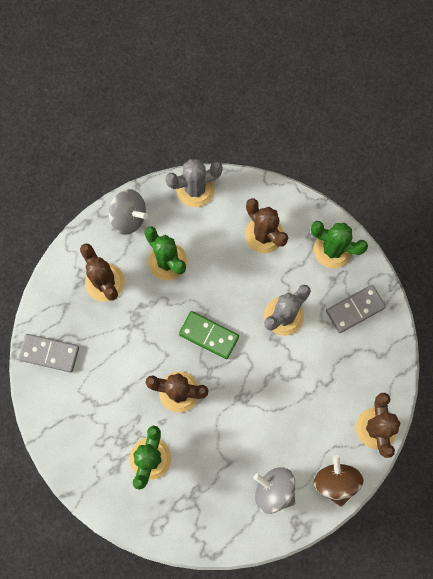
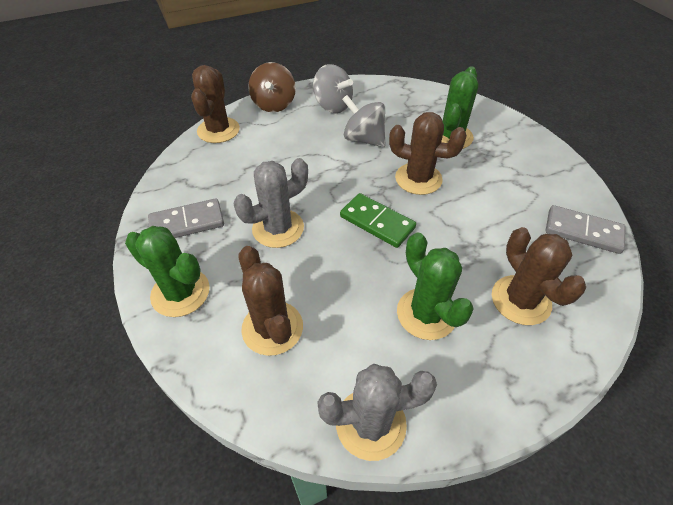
camera: 170 degrees left, 25 degrees down
grey spinning top [109,189,148,235] -> grey spinning top moved to [342,95,386,147]

